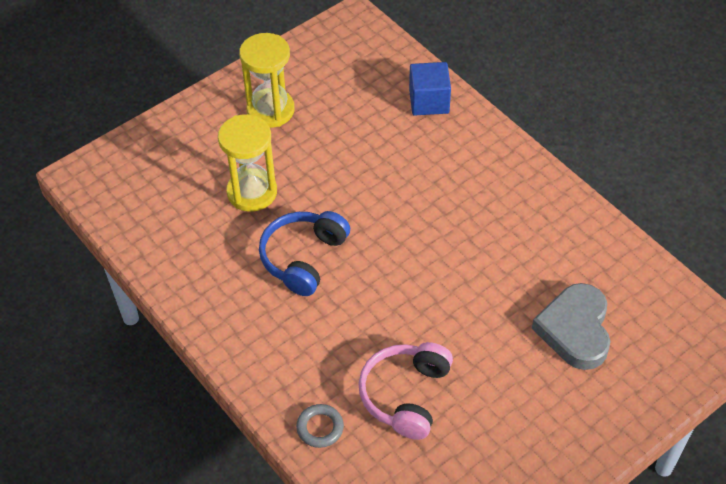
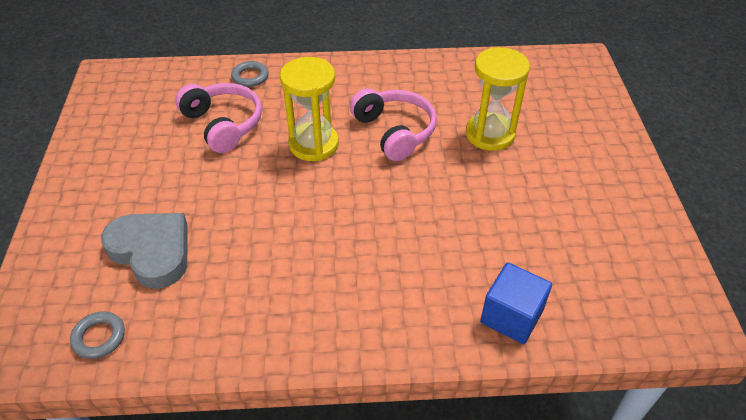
camera: 125 degrees right, 5 degrees down
yellow hourglass [239,33,294,128] -> yellow hourglass moved to [280,57,339,161]
blue headphones [259,211,350,296] -> pink headphones [350,88,437,161]
none -> grey ring [70,311,125,359]

